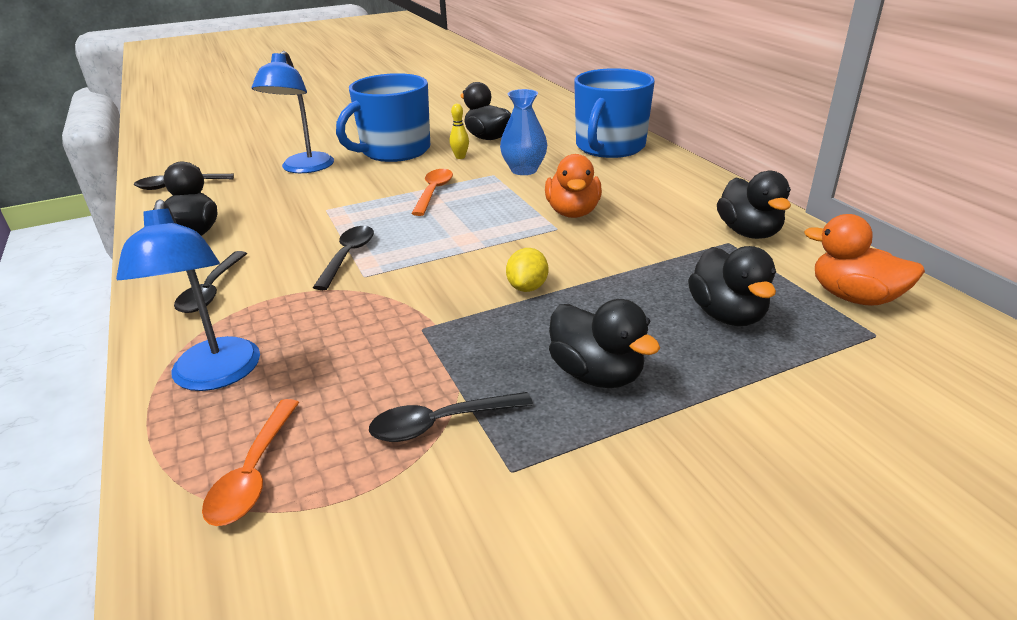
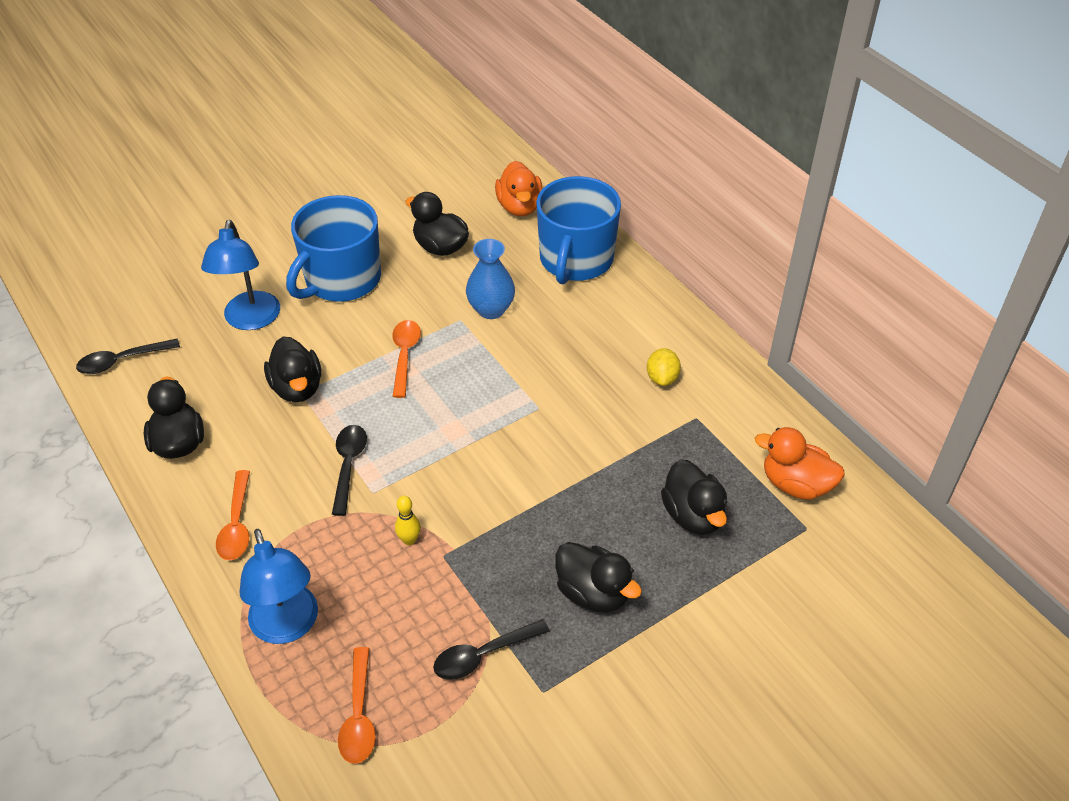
camera: 10 degrees left, 15 degrees up
black spoon [174,251,247,313] -> orange spoon [216,470,250,560]
yellow bowling pin [450,104,469,159] -> yellow bowling pin moved to [395,496,421,545]
yellow lemon [506,248,548,292] -> yellow lemon moved to [647,348,681,386]
orange duck [545,154,602,218] -> orange duck moved to [495,161,543,216]
black duck [717,171,791,239] -> black duck moved to [264,336,321,402]

